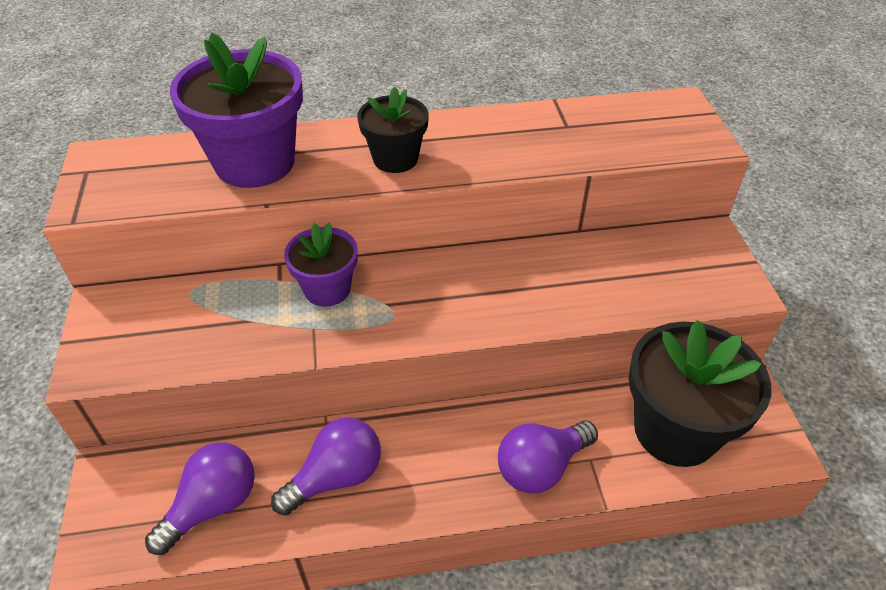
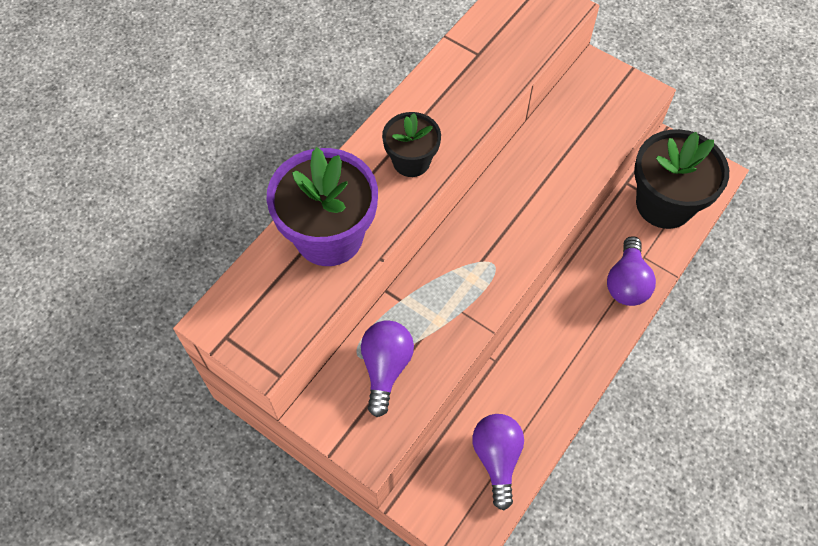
camera: 45 degrees left, 15 degrees up
purple light bulb [271,417,381,515] -> purple light bulb moved to [361,320,414,417]
purple flower pot [284,223,358,307] -> none

